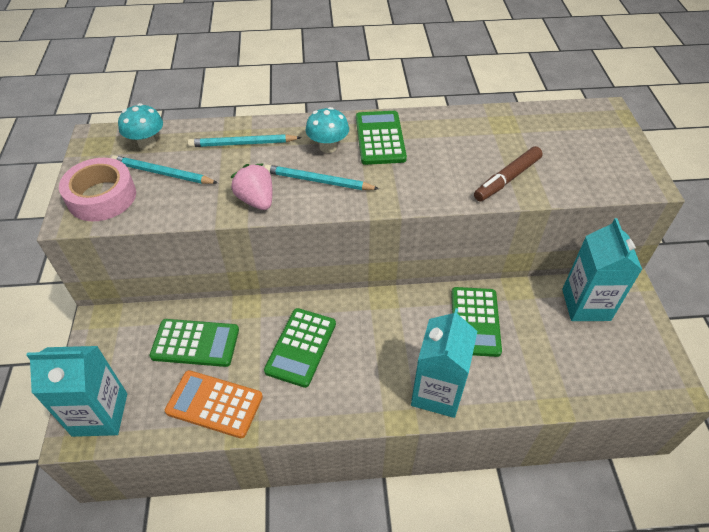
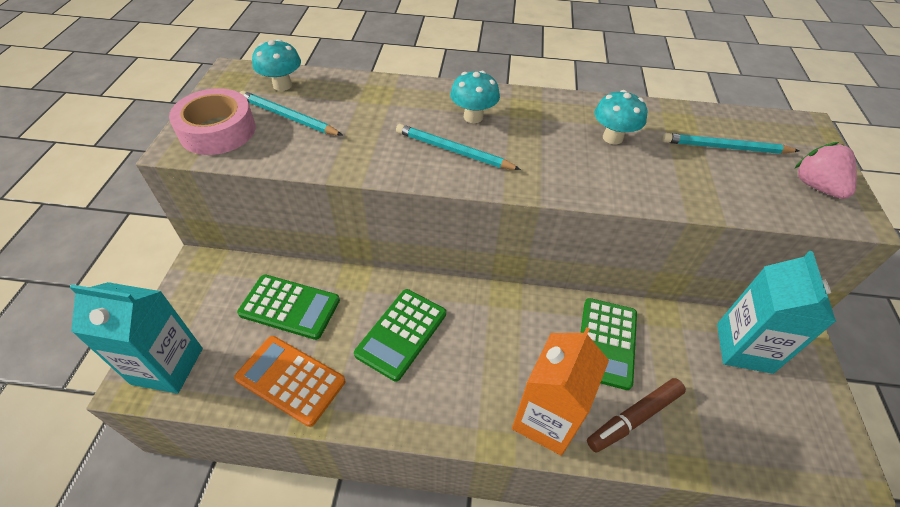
camera: 10 degrees right, 0 degrees up
turquoise pencil [188,134,302,147] -> turquoise pencil moved to [662,133,799,154]
pink strawberry [231,164,272,210] -> pink strawberry moved to [794,142,857,199]
green calculator [356,111,407,165] -> none
turquoise carton [411,308,477,418] -> orange carton [512,327,609,456]
brown marker [474,146,543,201] -> brown marker moved to [587,378,686,453]
none -> turquoise mushroom [594,90,647,145]

